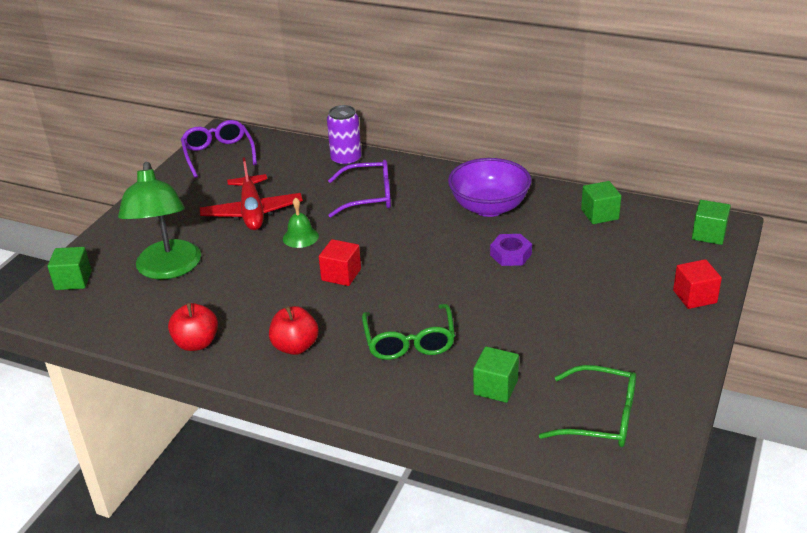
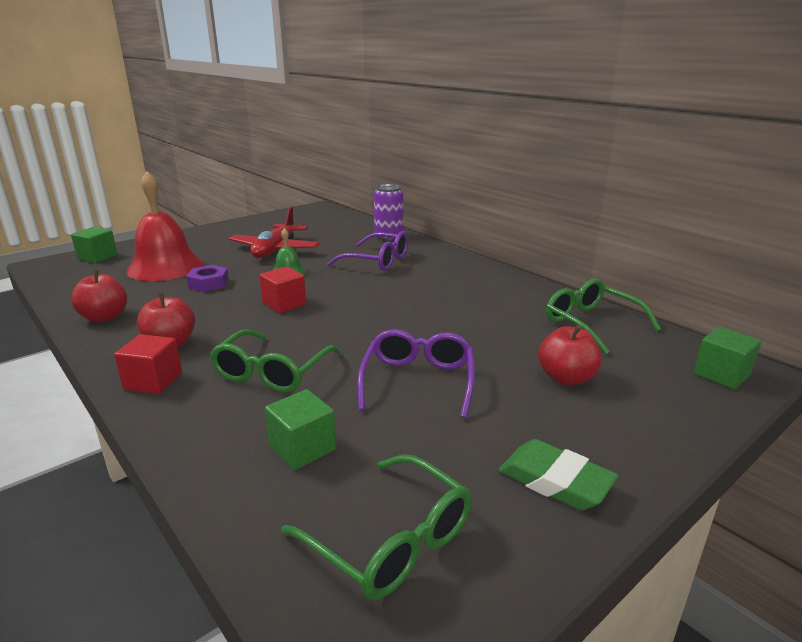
camera: 25 degrees right, 10 degrees down
green lamp [118,162,201,280] -> red bell [126,171,203,281]
purple glasses [181,120,257,178] -> purple glasses moved to [358,329,475,418]
purple bowl [448,158,532,217] -> none
purple nut [490,234,532,266] -> purple nut moved to [186,265,229,292]
green cube [581,181,621,224] -> green glasses [546,278,661,354]
red cube [673,259,722,309] -> red cube moved to [114,334,182,394]
none -> green eraser [498,439,618,510]
none -> red apple [538,325,601,385]

